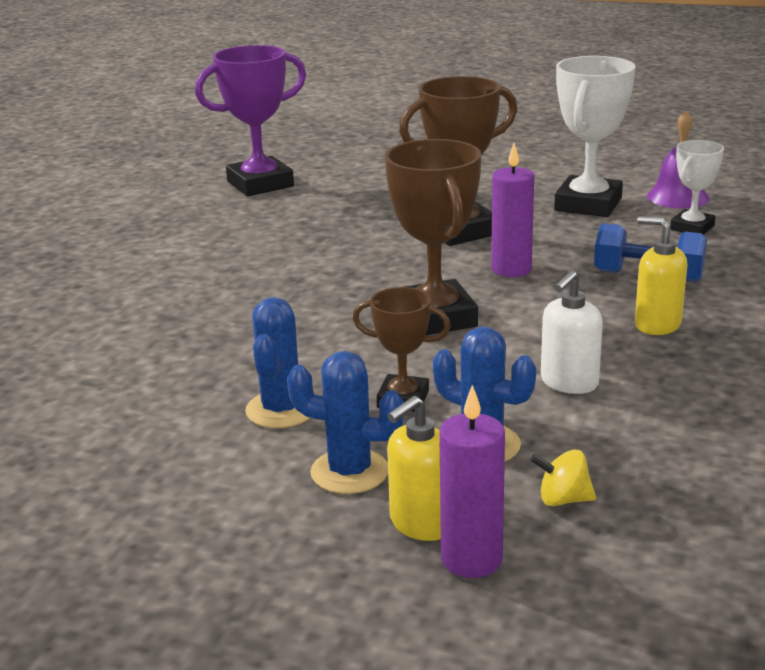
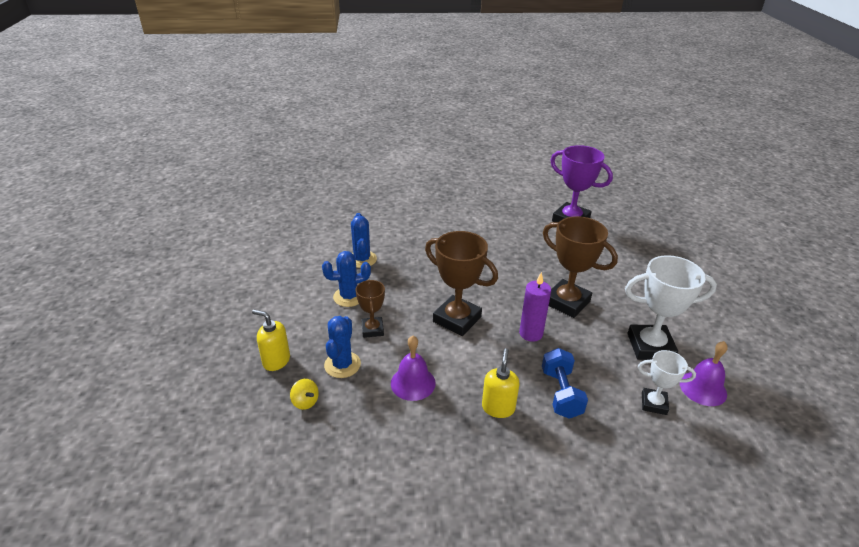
camera: 65 degrees right, 10 degrees up
blue cactus [287,351,404,494] -> blue cactus moved to [351,213,377,268]
brown trophy [385,139,481,335] -> brown trophy turned 75 degrees clockwise [425,231,498,336]
purple candle [439,385,505,578] -> none
yellow spinning top [530,449,596,506] -> yellow spinning top turned 150 degrees clockwise [290,379,319,410]
white soap dispenser [541,271,603,394] -> purple bell [391,336,436,401]

